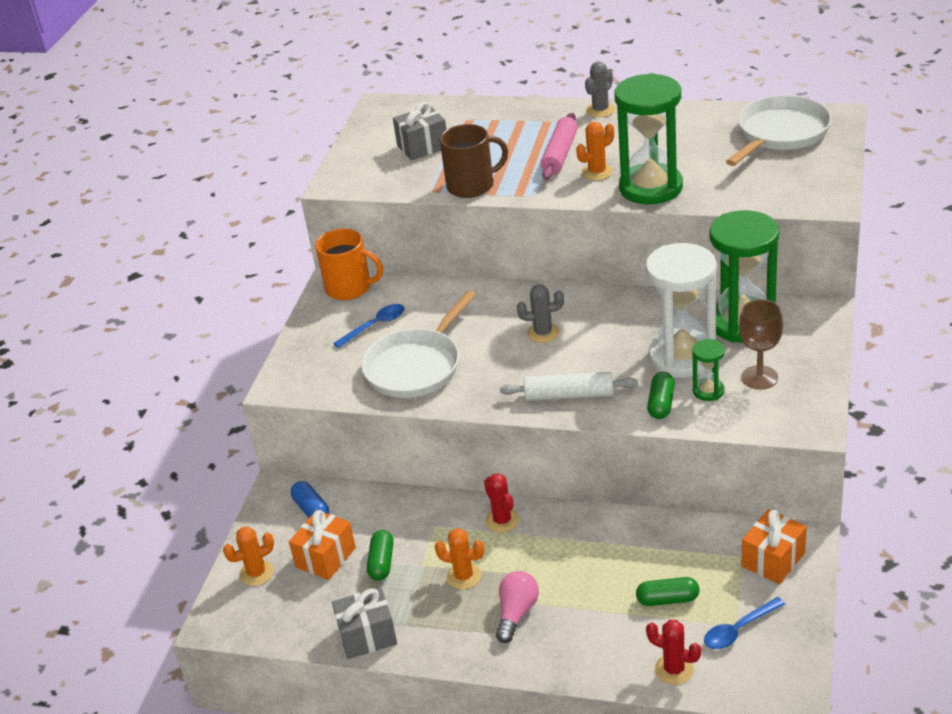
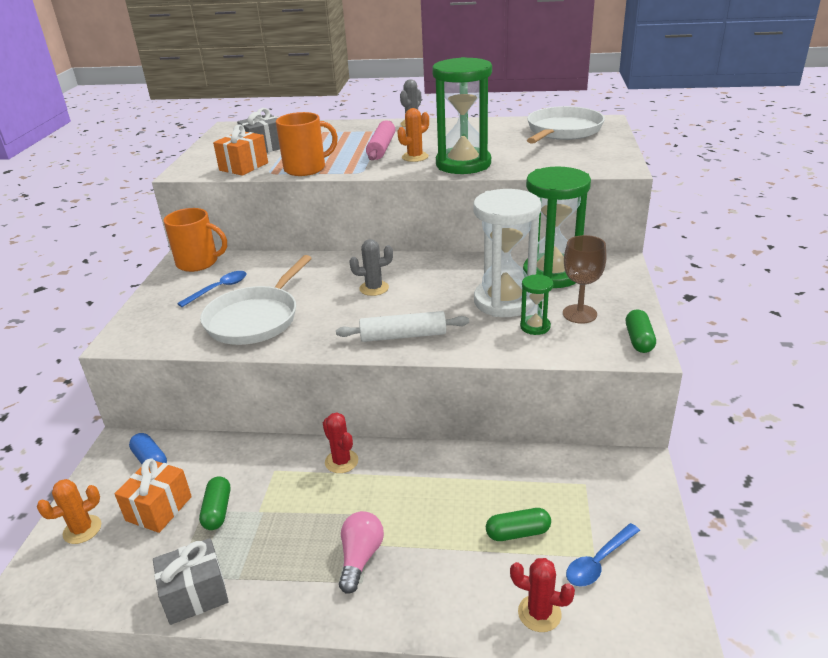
camera: 10 degrees left, 5 degrees down
orange cactus [435,528,485,589] -> none
brown mug [440,124,508,198] -> orange mug [276,112,338,176]
green capsule [647,372,675,419] -> green capsule moved to [626,309,656,353]
orange gift [742,509,807,584] -> orange gift moved to [213,124,268,176]

